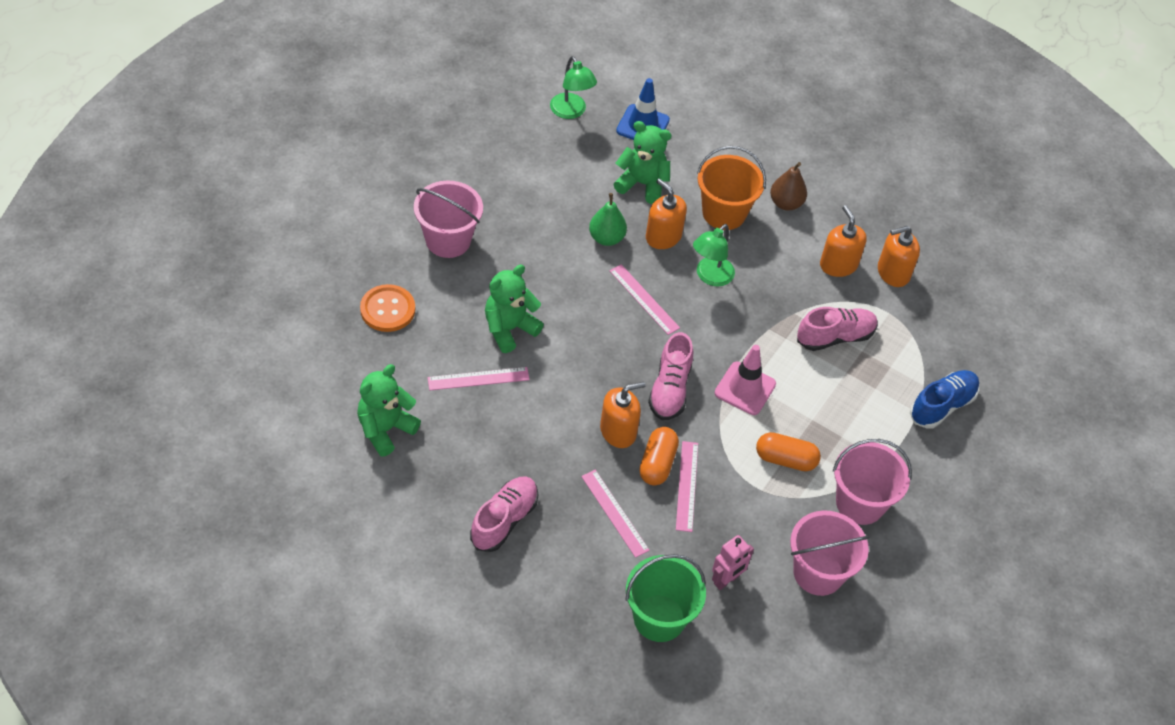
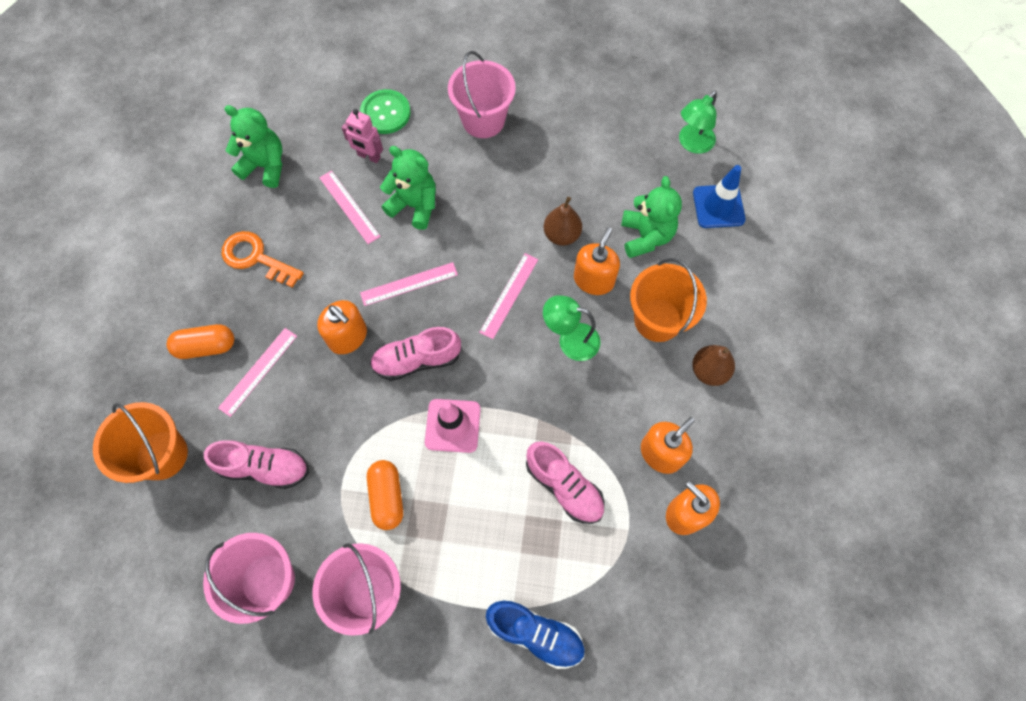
camera: 70 degrees right, 15 degrees up
orange button [360,284,415,332] -> green button [360,89,411,134]
pink shoe [470,476,538,552] -> pink shoe moved to [204,440,309,489]
green pear [589,193,627,246] -> brown pear [544,197,582,246]
green bucket [626,554,706,642] -> orange bucket [93,402,188,483]
orange capsule [640,427,679,485] -> orange capsule moved to [167,324,234,359]
pink ruler [676,441,698,532] -> pink ruler moved to [360,262,458,306]
pink robot [712,535,754,590] -> pink robot moved to [342,109,383,163]
none -> orange key [221,231,304,288]

